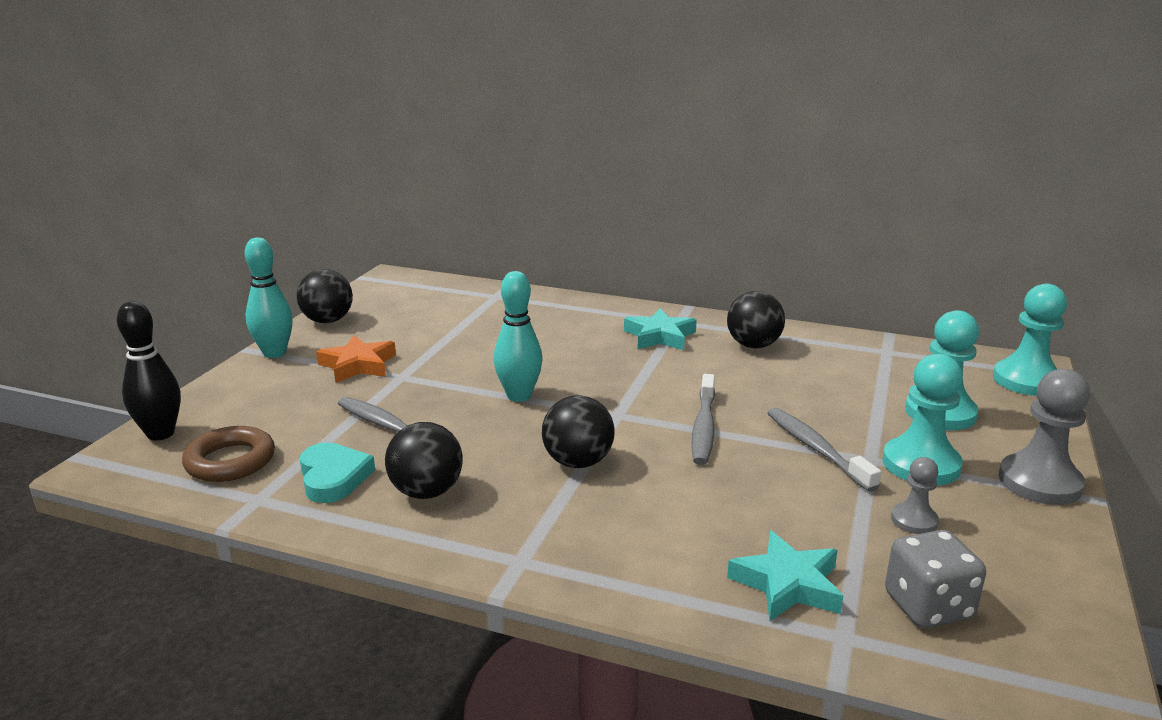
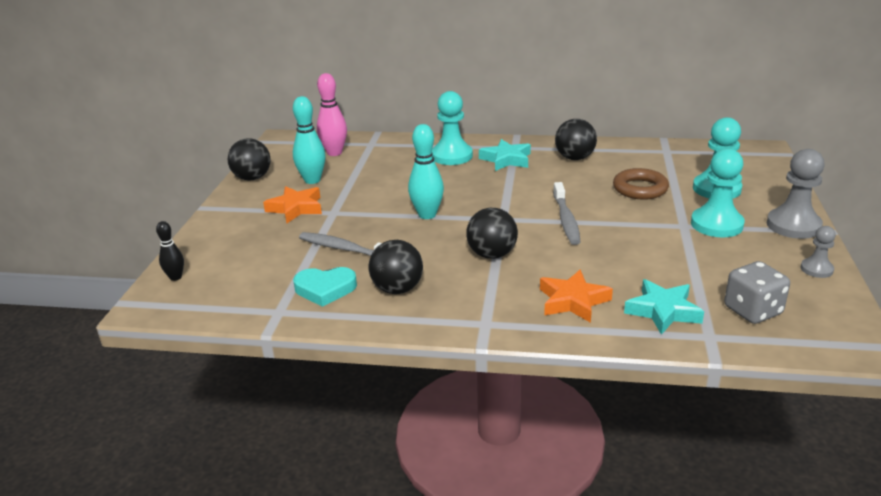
camera: 10 degrees left, 5 degrees up
black bowling pin [117,301,181,441] -> black bowling pin [156,221,184,281], size x0.59
brown ring [182,426,275,482] -> brown ring moved to [613,168,669,200]
turquoise bowling pin [245,237,293,358] -> turquoise bowling pin moved to [293,96,326,184]
turquoise heart [300,442,375,503] -> turquoise heart turned 120 degrees clockwise [293,267,357,307]
grey toothbrush [767,408,881,492] -> none
grey pawn [891,457,939,534] -> grey pawn moved to [801,226,836,278]
turquoise pawn [993,284,1067,396] -> turquoise pawn moved to [432,91,473,165]
none -> pink bowling pin [317,73,347,156]
none -> orange star [540,269,613,323]

